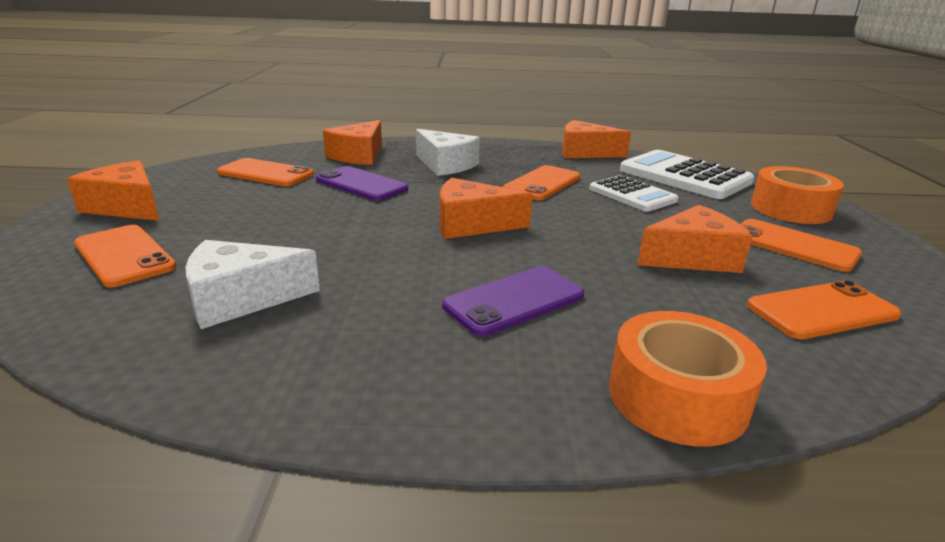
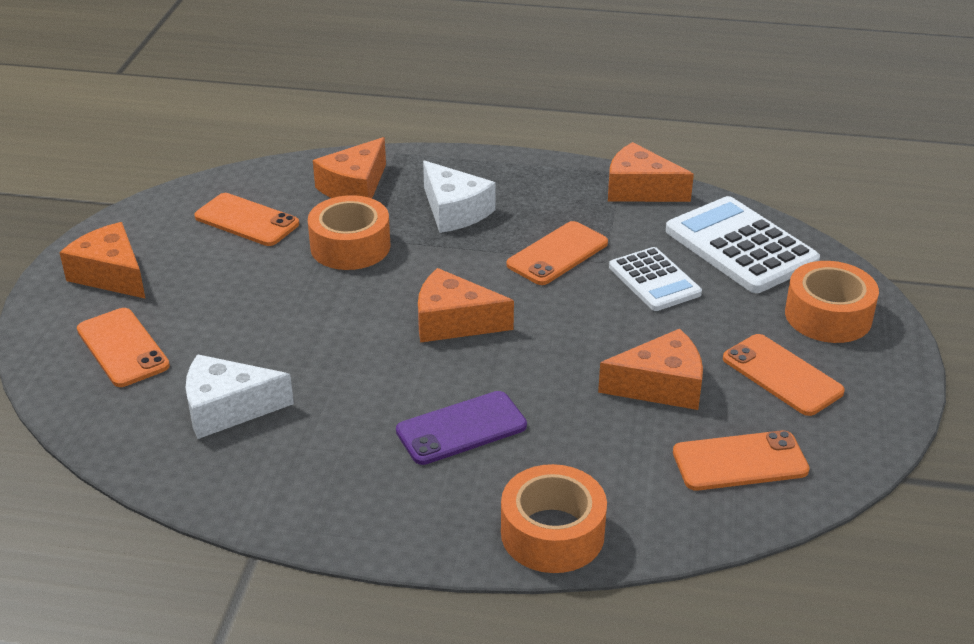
camera: 10 degrees right, 10 degrees up
purple phone [316,166,408,201] -> orange tape [308,195,390,270]

